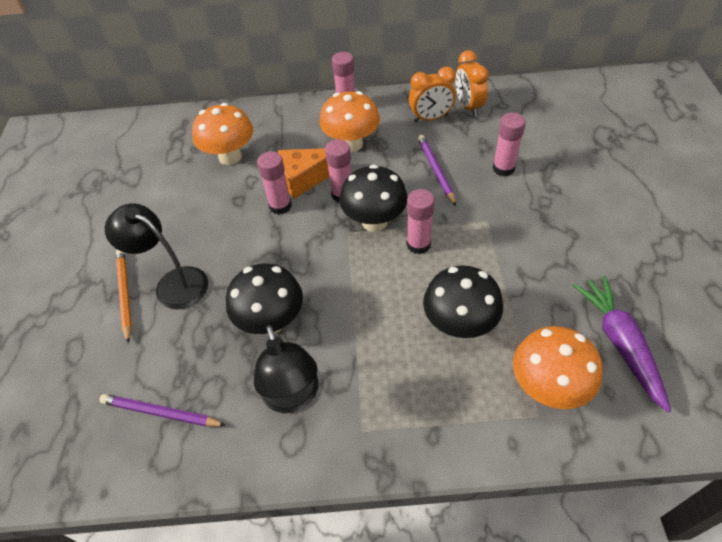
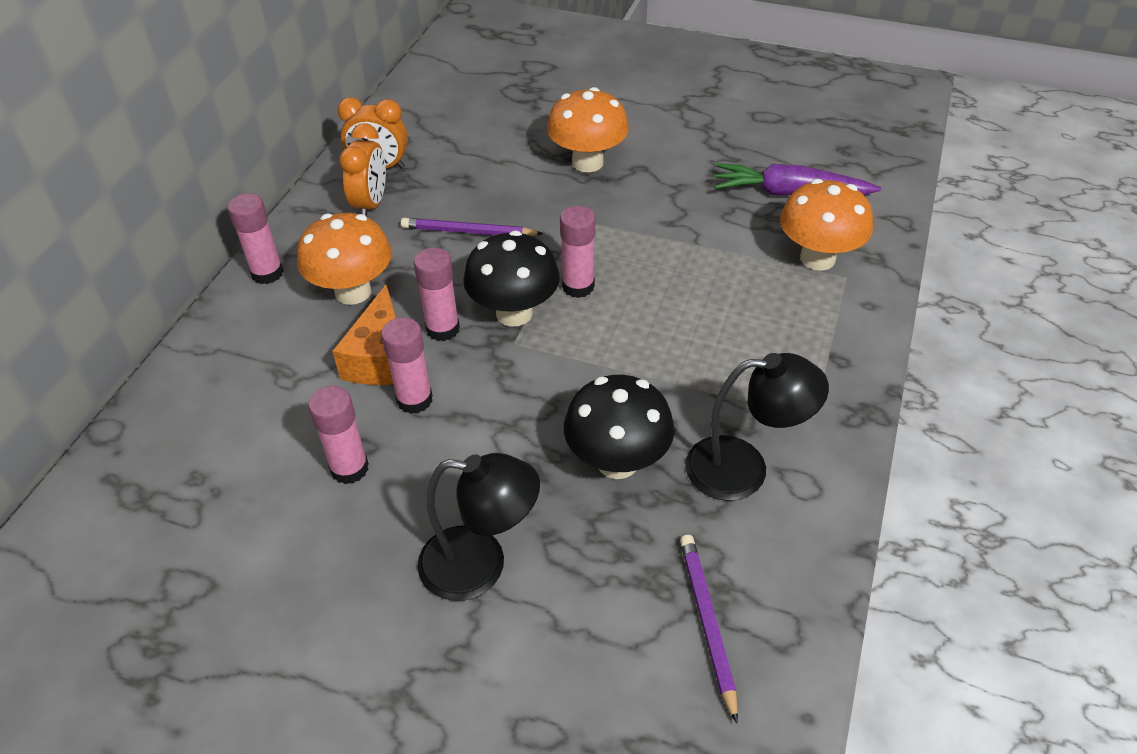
camera: 70 degrees left, 5 degrees down
purple pencil [99,394,226,427] -> purple pencil turned 135 degrees clockwise [680,535,738,723]
black lamp [105,203,208,309] -> black lamp turned 135 degrees counterclockwise [417,453,540,601]
orange pencil [116,250,132,343] -> none
orange mushroom [192,103,253,165] -> orange mushroom moved to [547,87,629,172]
black mushroom [423,265,503,338] -> none
pink glue stick [493,112,526,177] -> pink glue stick moved to [308,386,369,484]

